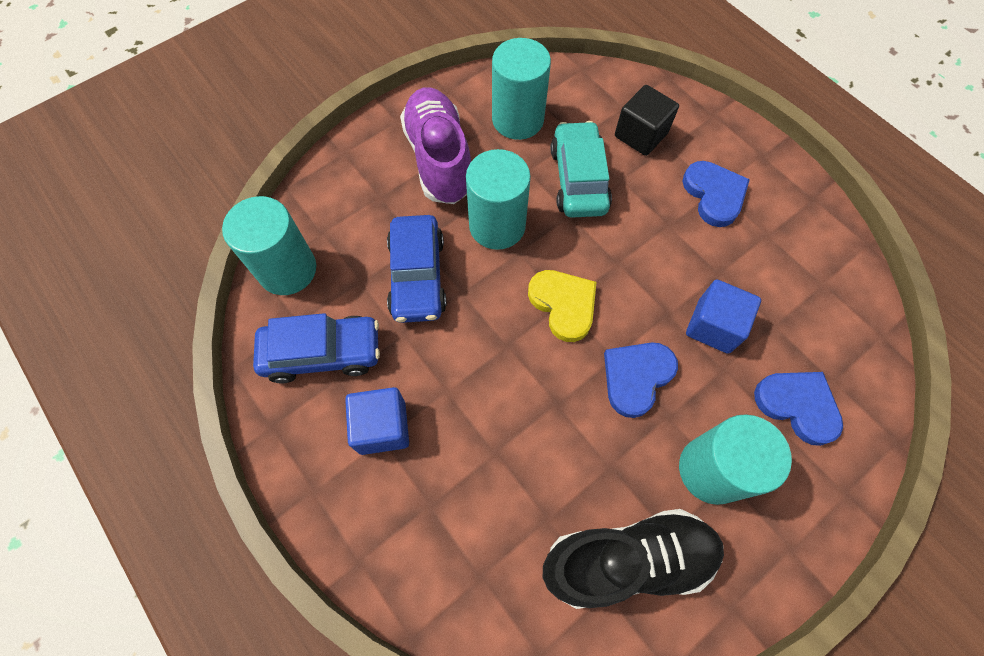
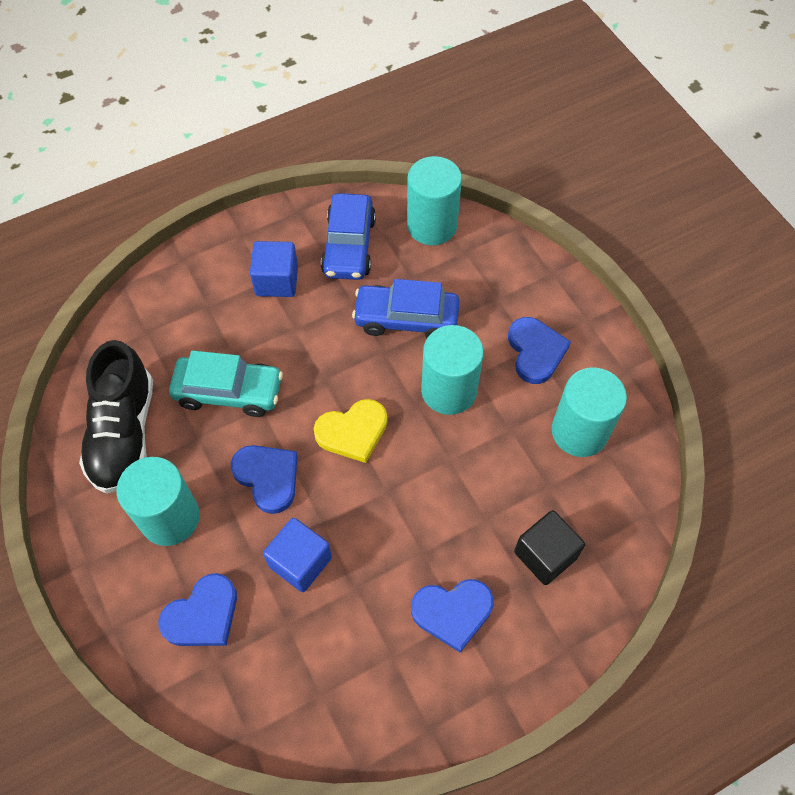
camera: 100 degrees right, 5 degrees down
purple shoe [400,87,471,204] -> blue heart [508,317,571,384]
turquoise car [551,121,612,218] -> turquoise car moved to [169,350,283,417]

